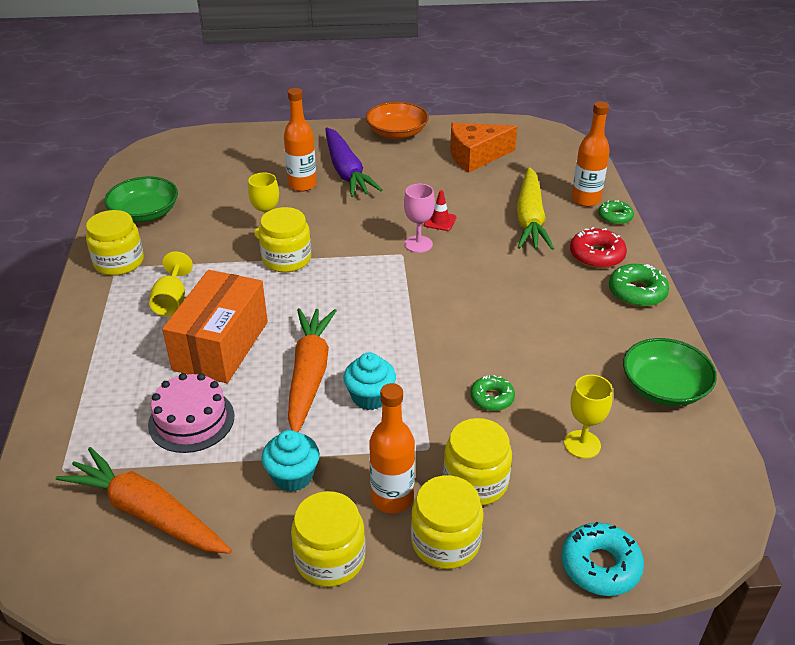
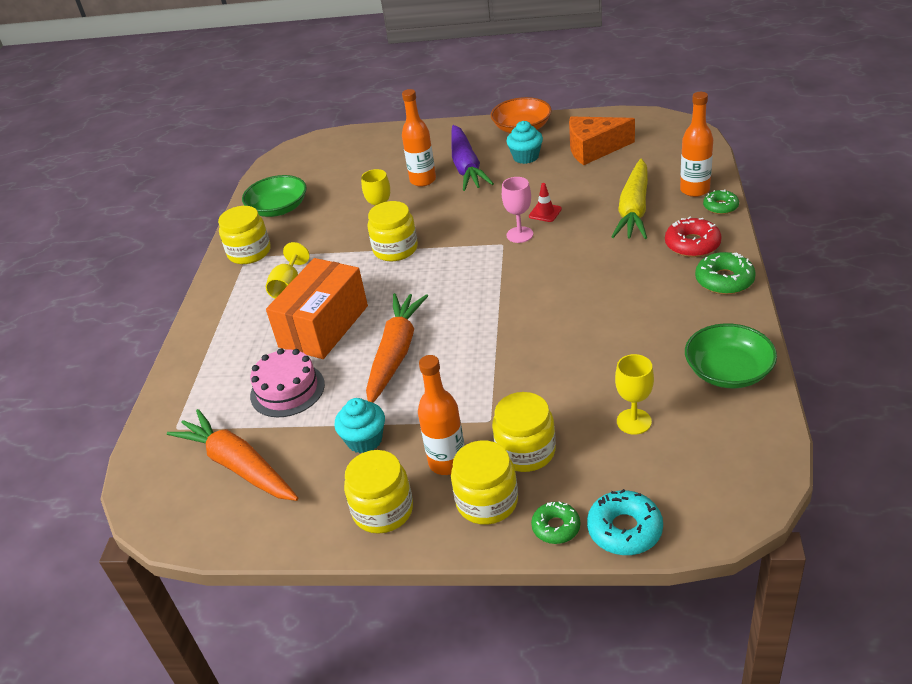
camera: 15 degrees right, 0 degrees up
turquoise cupcake [344,353,396,410] -> turquoise cupcake moved to [506,121,543,164]
green donut [471,375,515,411] -> green donut moved to [531,501,580,544]

